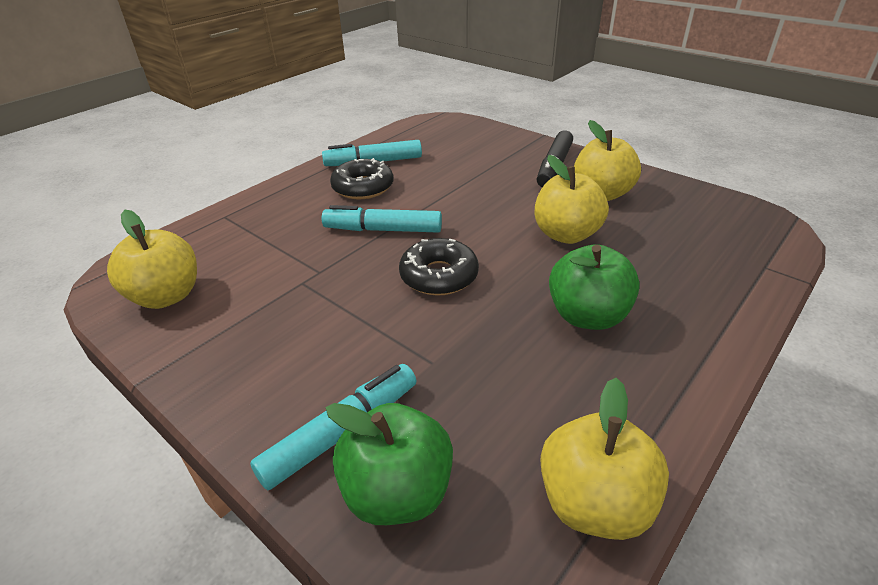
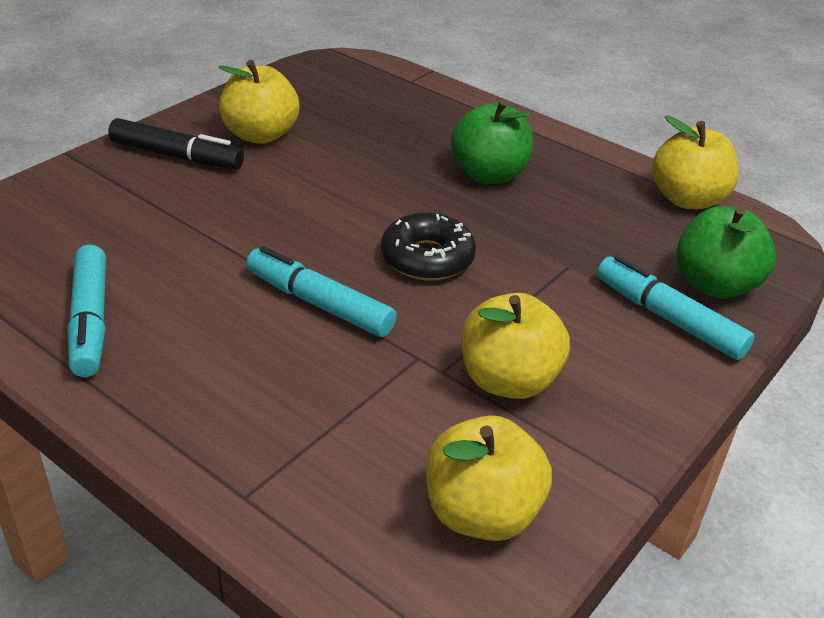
camera: 95 degrees left, 0 degrees up
turquoise marker [322,205,442,233] -> turquoise marker turned 120 degrees clockwise [246,246,397,337]
black donut [330,158,393,199] -> none
yellow apple [535,155,609,244] -> yellow apple moved to [461,293,570,399]

